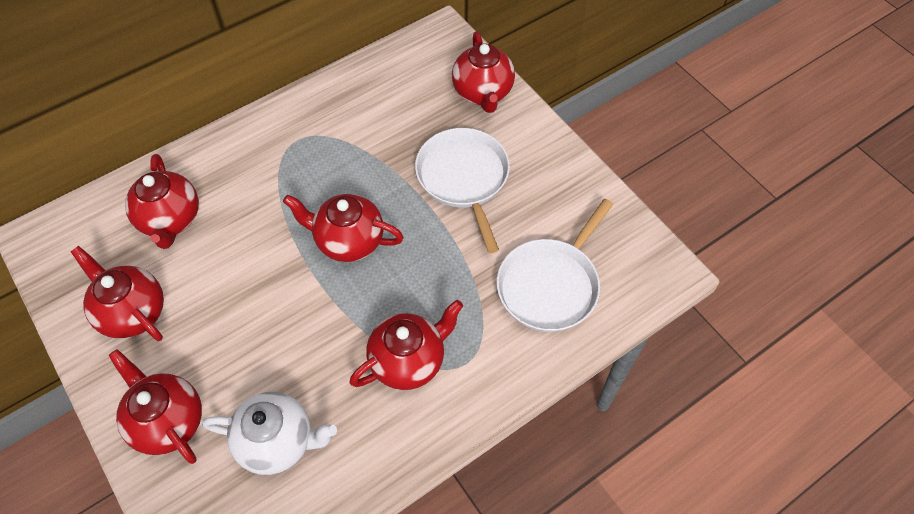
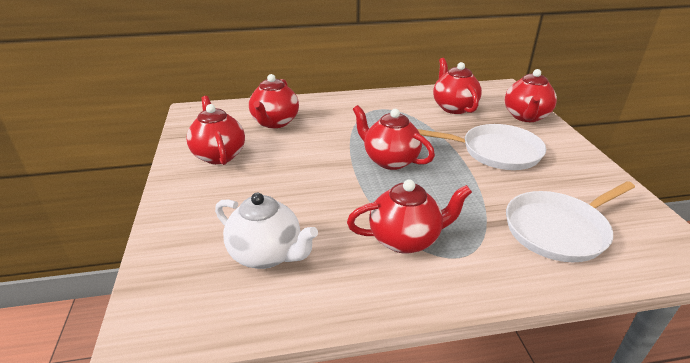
camera: 25 degrees right, 25 degrees down
red teapot [109,349,202,464] -> red teapot moved to [433,58,482,114]
white pan [415,128,510,253] -> white pan turned 90 degrees clockwise [418,124,546,170]

